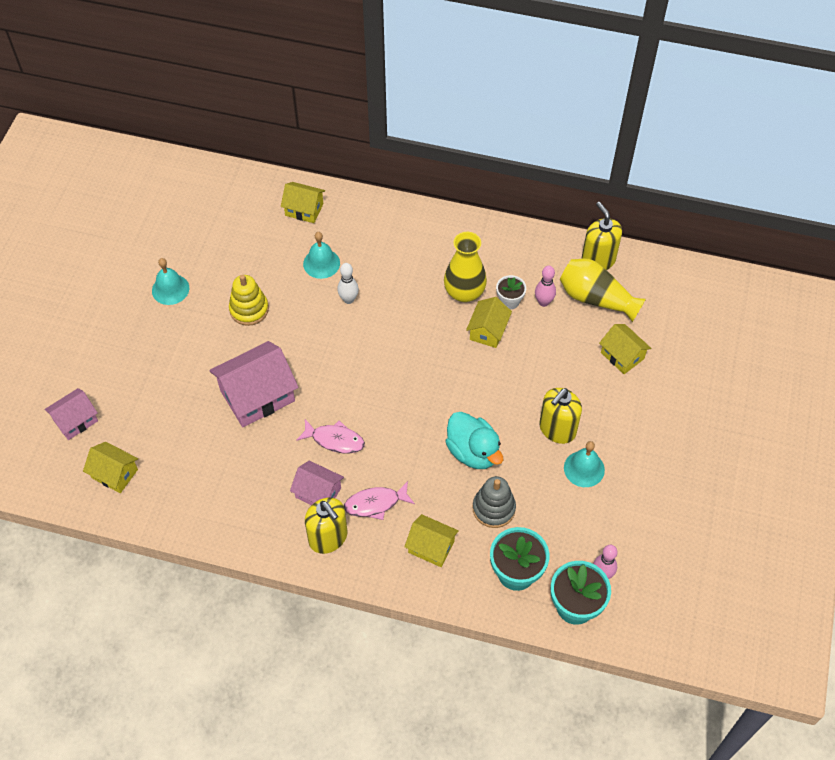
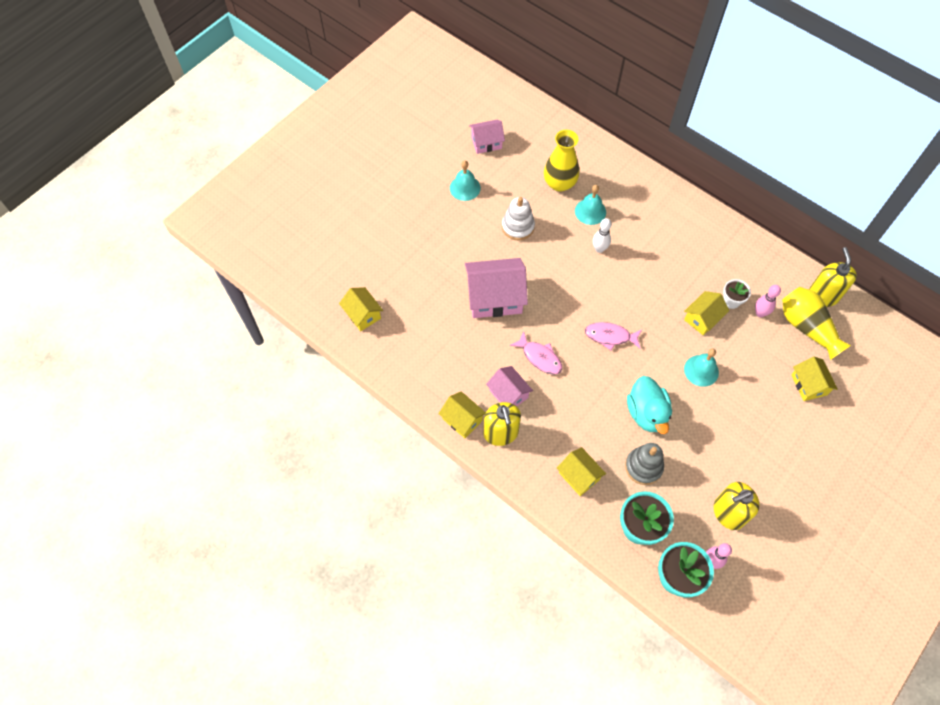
camera: 25 degrees right, 5 degrees up
pink house [45,388,98,440] -> pink house moved to [469,119,505,154]
yellow stacking toy [229,275,269,326] -> white stacking toy [502,197,535,240]
yellow house [281,182,325,223] -> yellow house moved to [438,391,486,438]
pink fish [344,481,415,520] -> pink fish moved to [585,322,642,350]
yellow vase [444,232,487,302] -> yellow vase moved to [544,130,579,191]
yellow soap dispenser [539,388,582,444] -> yellow soap dispenser moved to [714,482,760,530]
turquoise bell [564,441,605,487] -> turquoise bell moved to [684,349,719,387]

